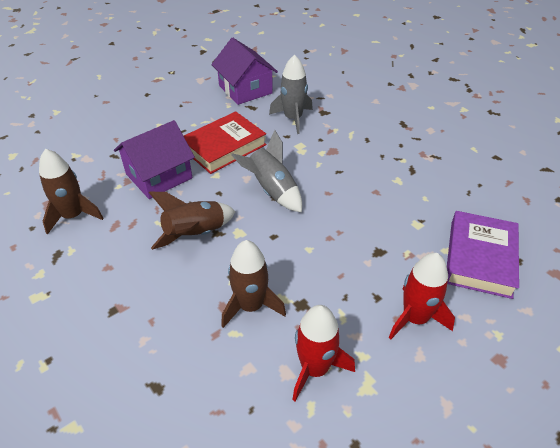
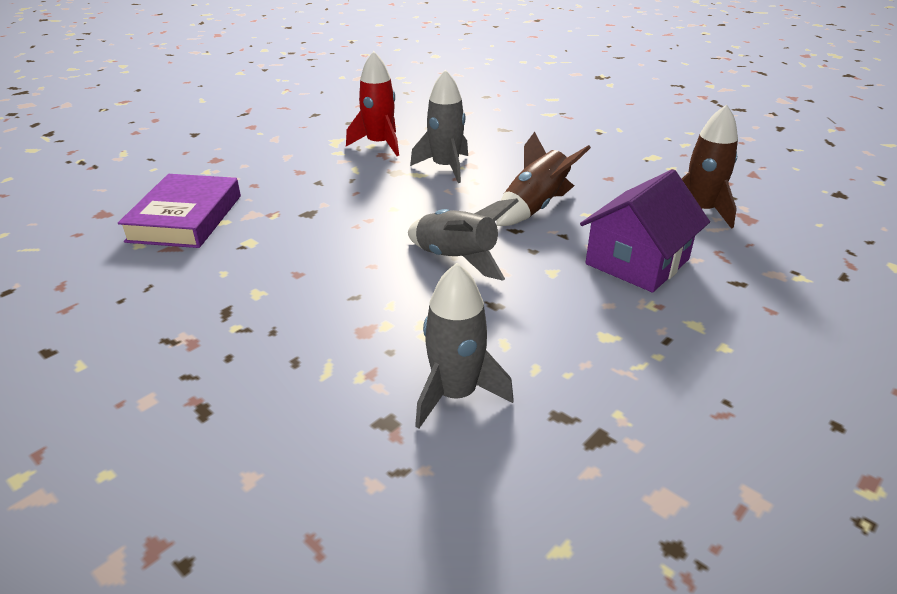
camera: 170 degrees right, 10 degrees down
red book [184,111,267,174] -> none
purple house [211,38,278,105] -> none
brown rocket [221,240,286,328] -> grey rocket [410,69,468,183]
red rocket [389,253,455,339] -> none

